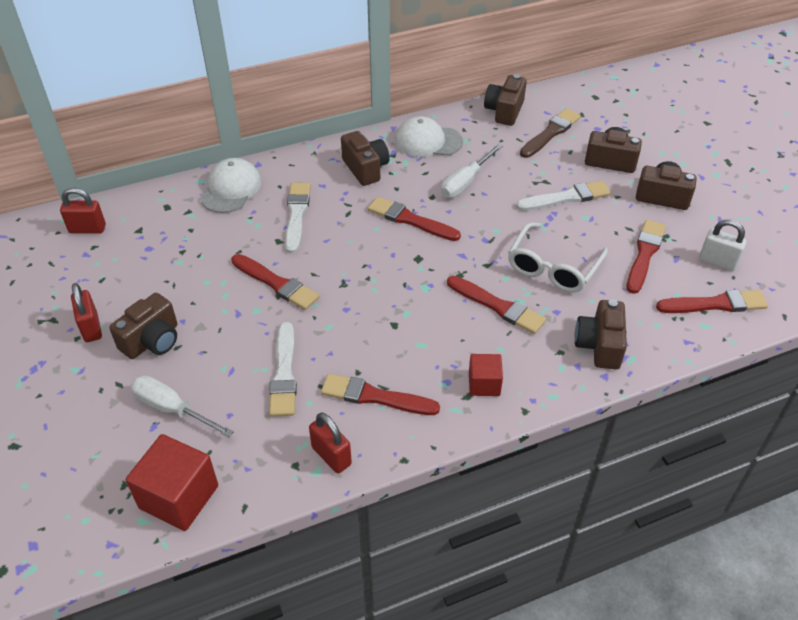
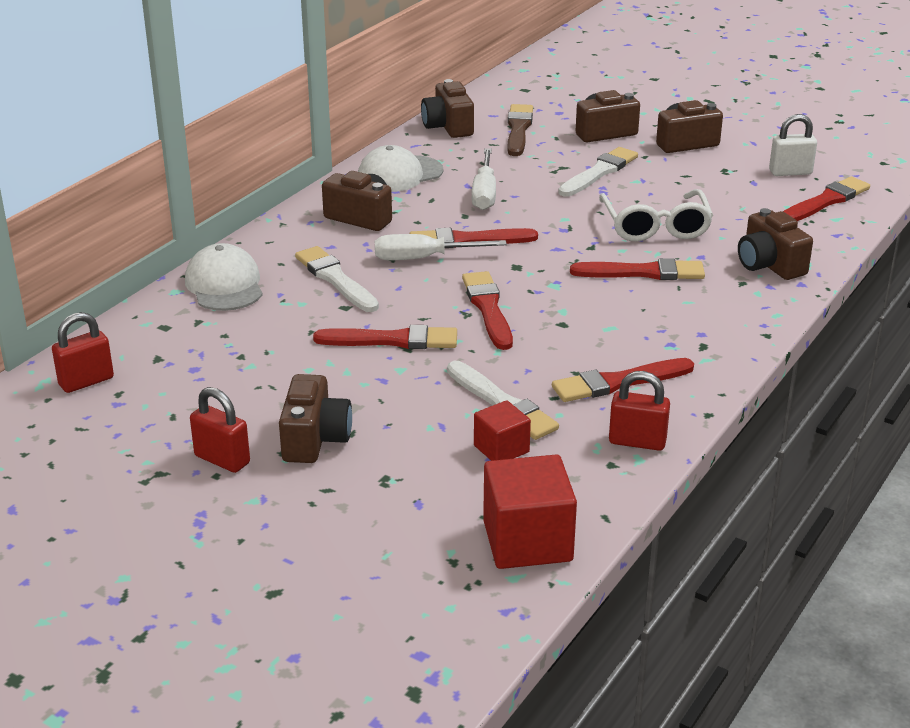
camera: 35 degrees left, 15 degrees down
white screwdriver [130,375,234,437] -> white screwdriver moved to [375,234,507,260]
red cube [469,354,503,396] -> red cube moved to [474,400,531,461]
red brush [627,220,666,294] -> red brush moved to [462,271,513,350]

